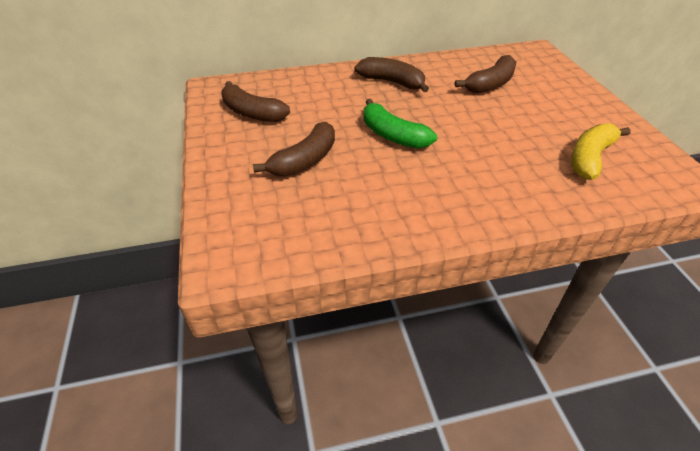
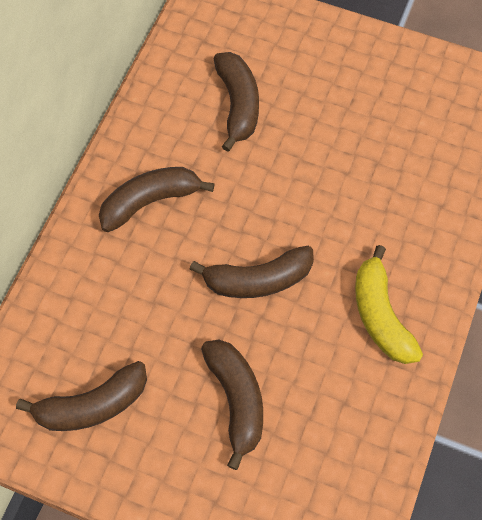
camera: 55 degrees left, 20 degrees up
green banana [364,99,437,149] -> brown banana [190,246,314,298]
yellow banana [571,123,631,180] -> yellow banana moved to [355,245,423,364]

